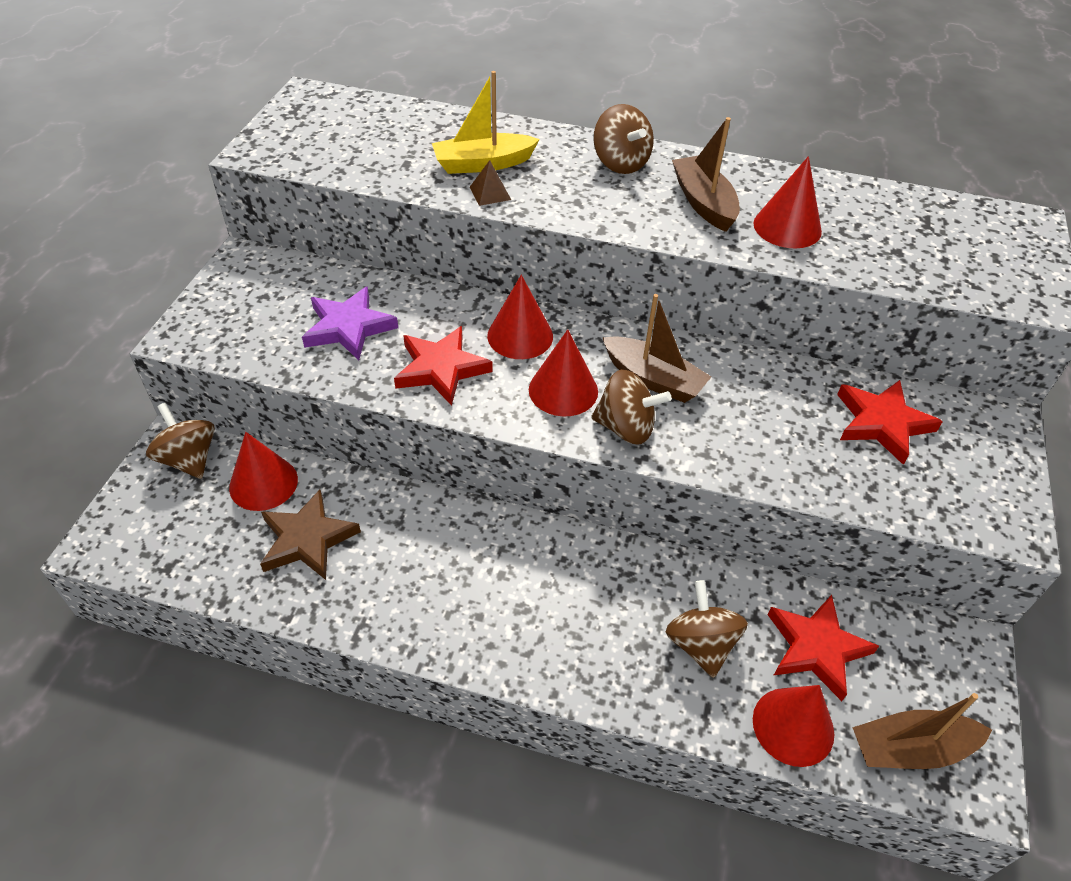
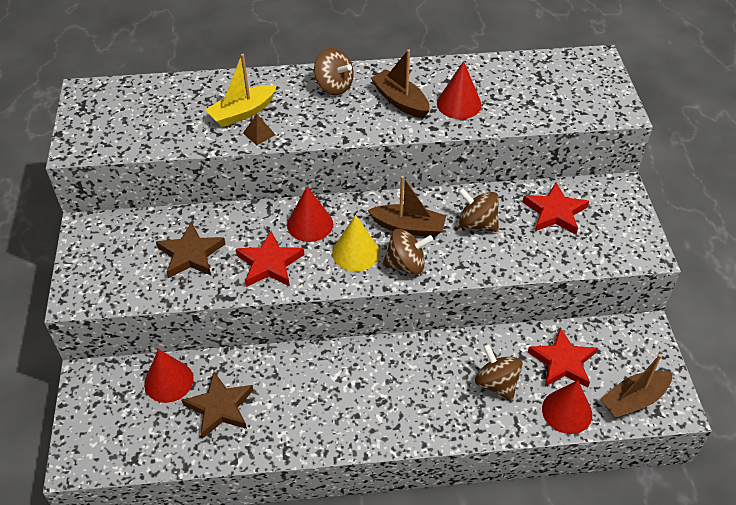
camera: 20 degrees left, 0 degrees up
brown spinning top [146,403,215,479] -> brown spinning top moved to [458,188,499,232]
purple star [302,286,398,360] -> brown star [156,222,225,278]
red cone [529,329,598,417] -> yellow cone [332,215,380,271]

